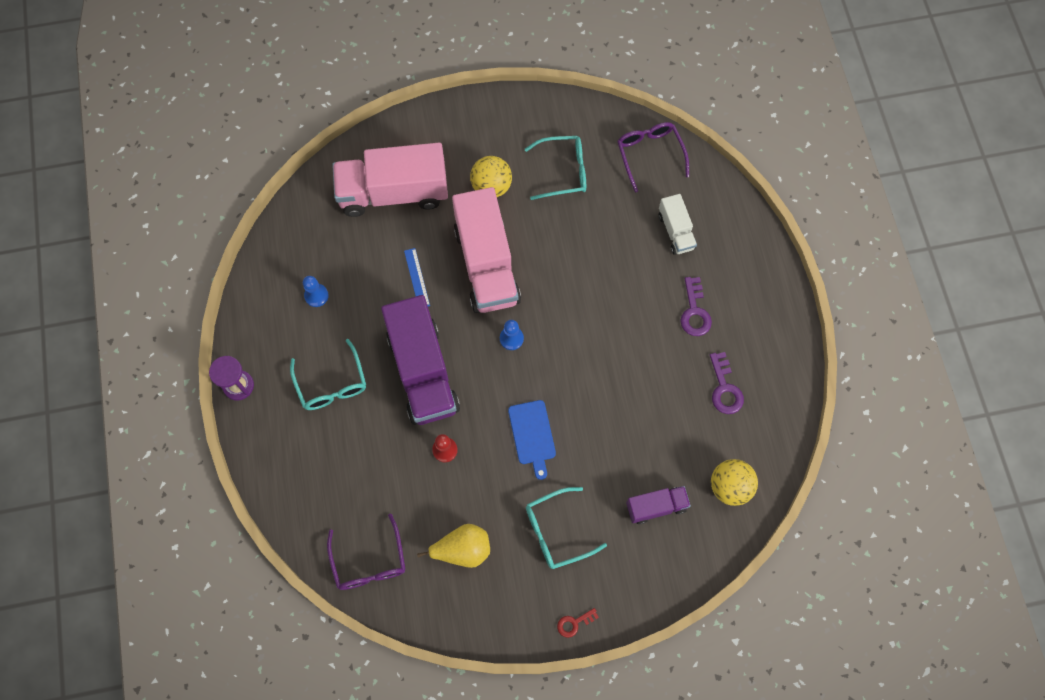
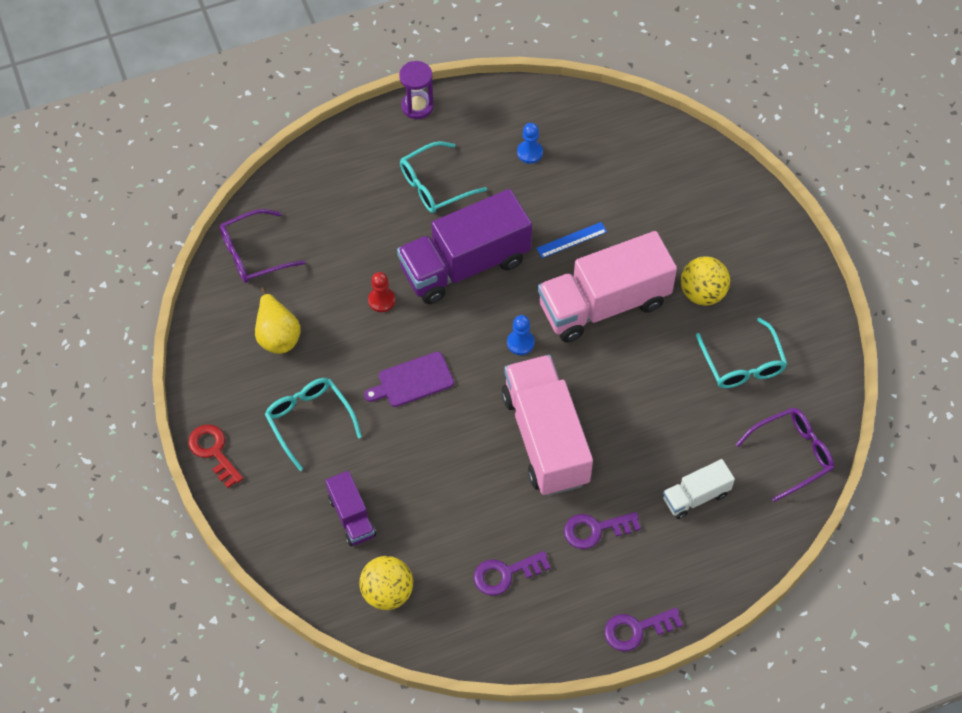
camera: 80 degrees right, 10 degrees down
pink truck [332,143,448,217] -> pink truck moved to [502,355,593,496]
blue cutting board [508,400,556,480] -> purple cutting board [364,352,454,407]
red key [557,608,599,638] -> red key [188,424,243,488], size x1.62
none -> purple key [604,608,683,651]

